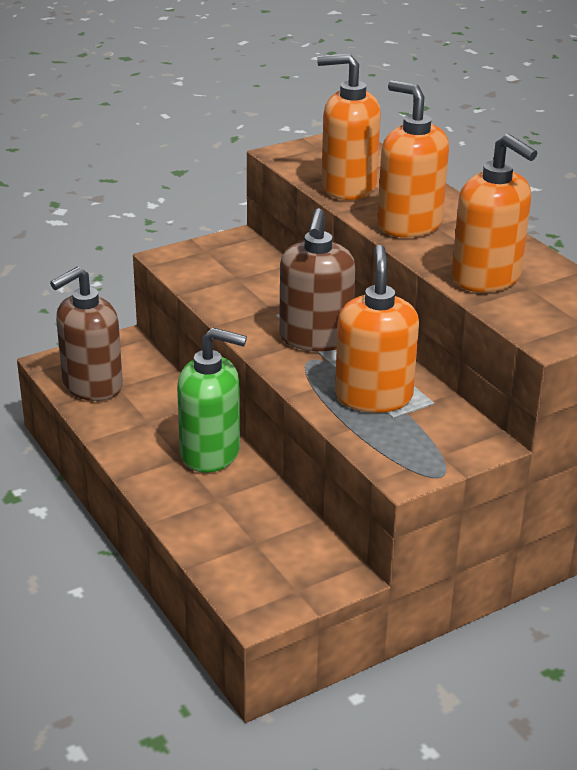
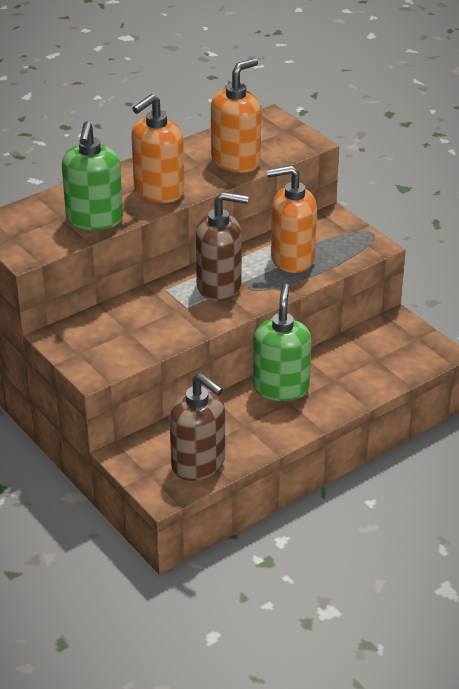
camera: 95 degrees left, 5 degrees up
orange soap dispenser [317,54,381,200] -> green soap dispenser [62,121,123,230]

